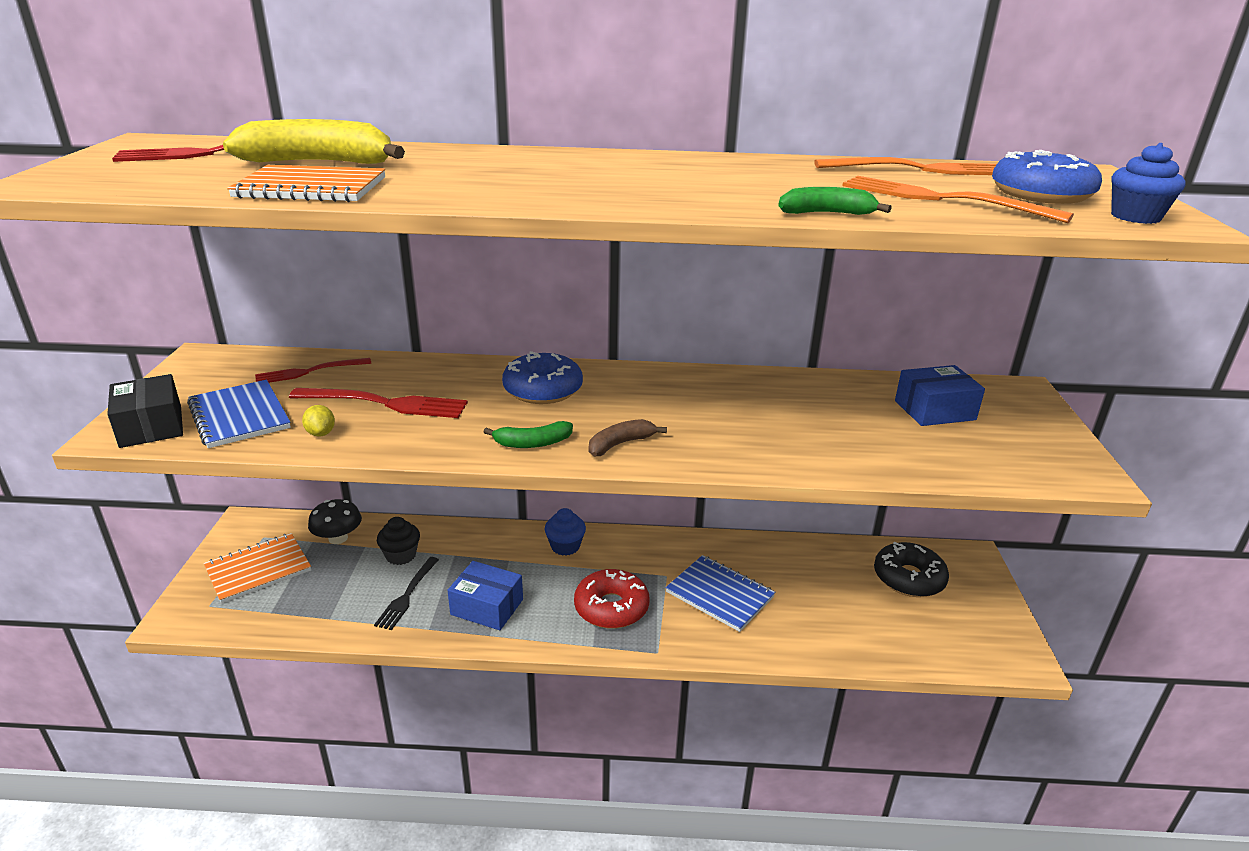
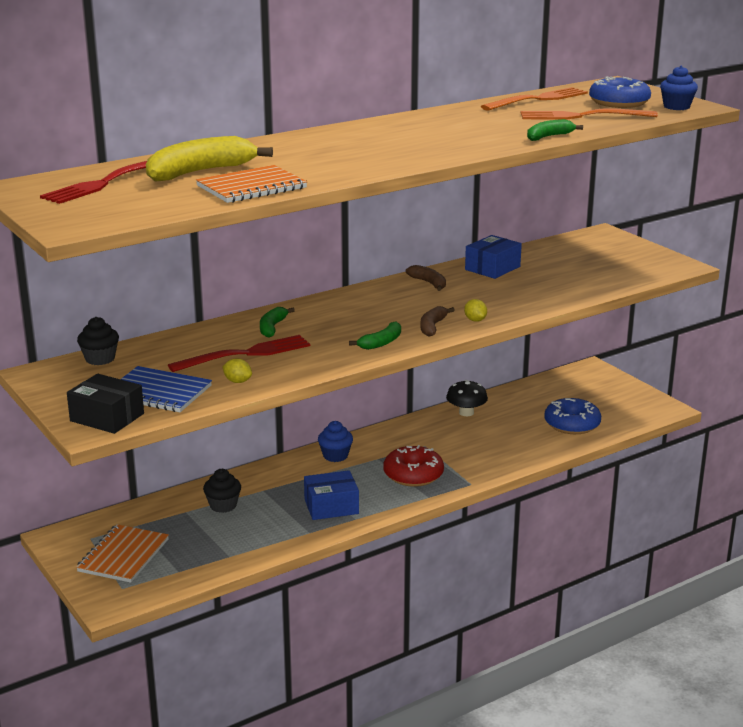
camera: 35 degrees left, 5 degrees down
red fork [255,358,371,383] -> none
black mushroom [308,499,362,544] -> black mushroom moved to [446,380,488,416]
black fork [374,557,439,630] -> none
blue donut [502,351,583,404] -> blue donut moved to [544,398,601,434]
blue notebook [666,555,776,632] -> none
black donut [874,542,949,597] -> none
blue box [895,365,985,426] -> blue box moved to [465,235,522,279]
none -> black cupcake [77,317,119,365]
none -> green banana [260,307,295,338]
none -> brown banana [406,265,446,291]
none -> yellow lemon [464,299,487,322]

